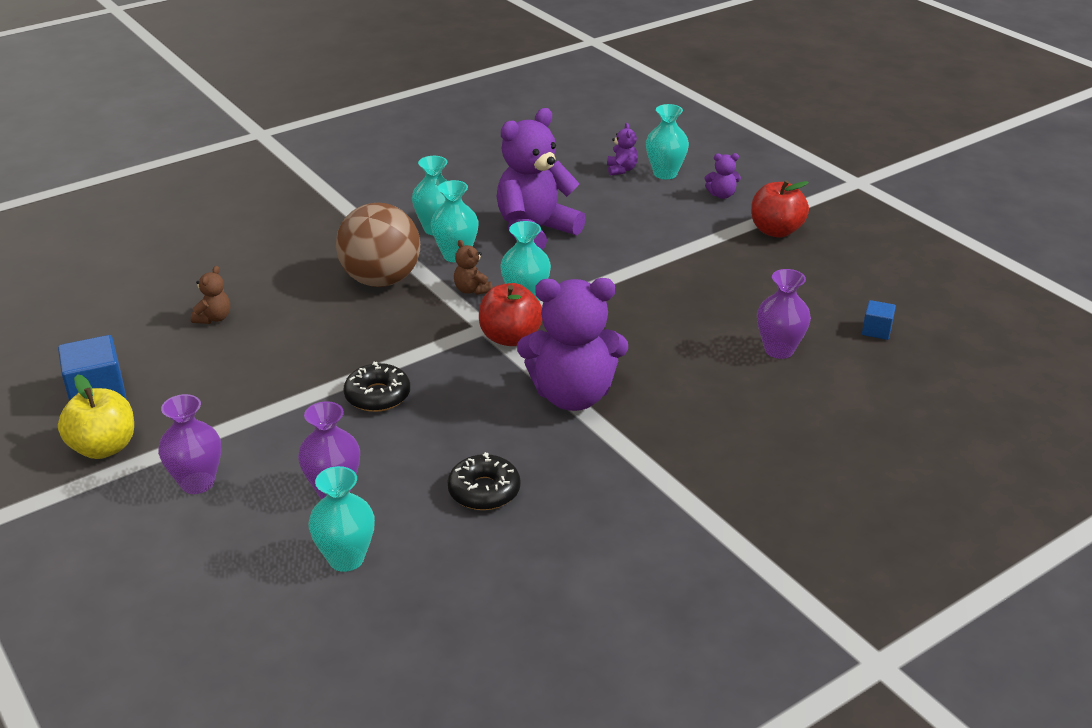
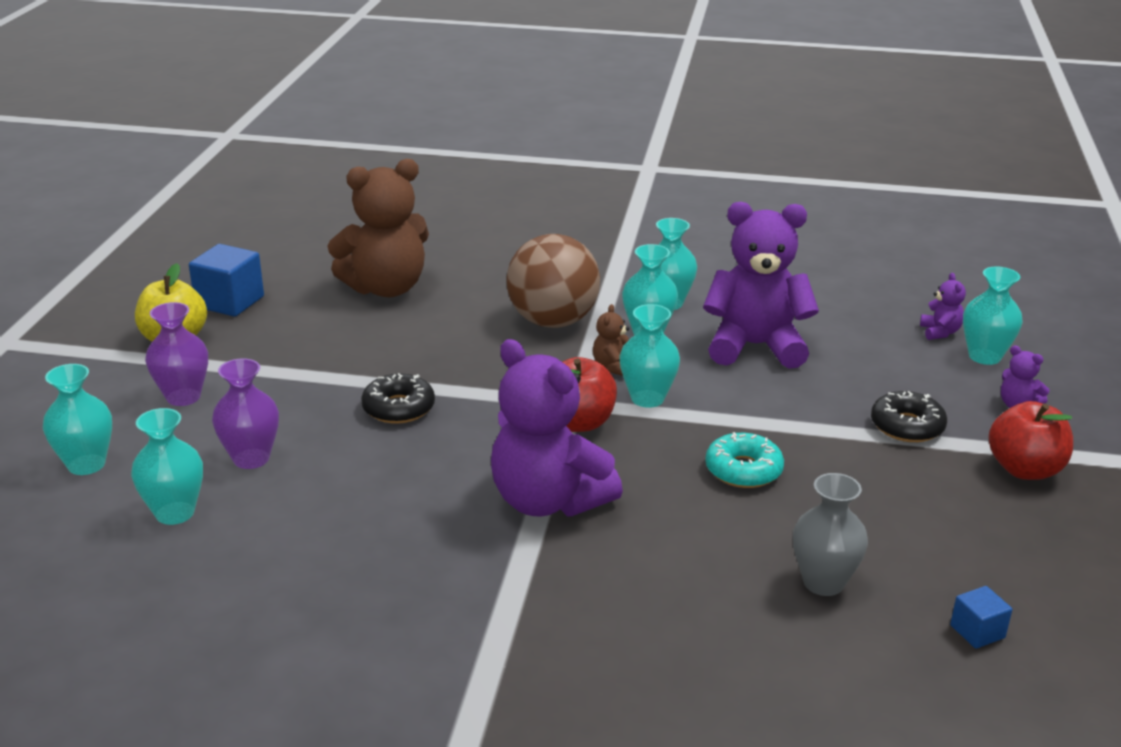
camera: 45 degrees right, 5 degrees down
brown teddy bear [191,266,230,324] -> brown teddy bear [327,159,429,297], size x2.40
black donut [447,452,521,510] -> black donut moved to [871,391,947,442]
purple teddy bear [607,123,638,176] -> purple teddy bear turned 45 degrees counterclockwise [920,273,966,340]
purple vase [757,269,811,359] -> grey vase [793,473,868,596]
none -> turquoise vase [43,364,112,475]
none -> turquoise donut [705,432,784,488]

